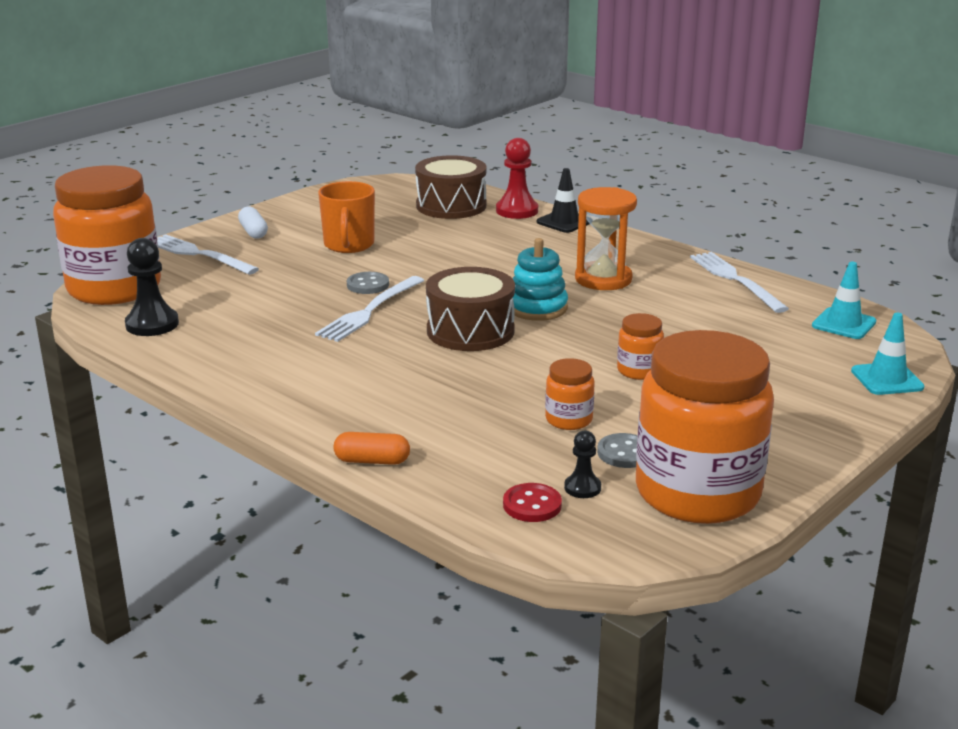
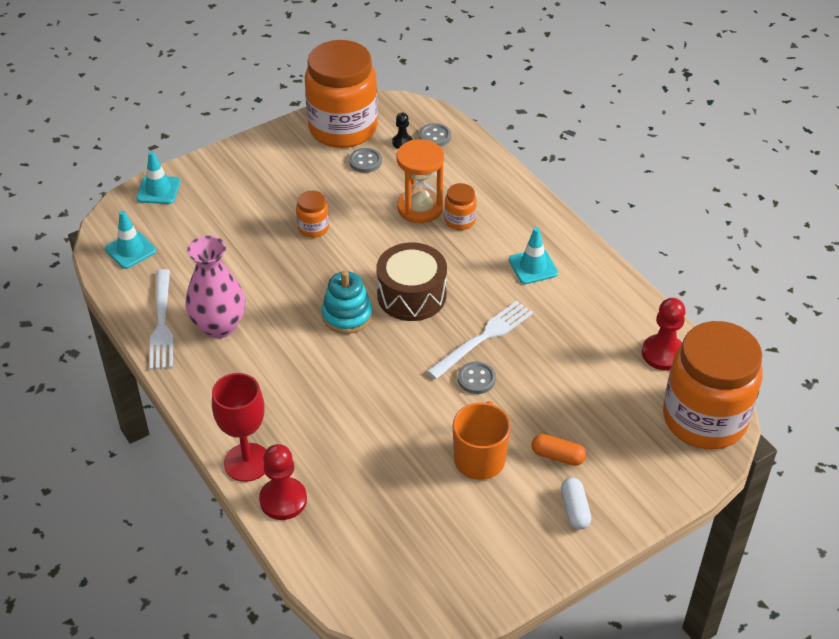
camera: 165 degrees left, 20 degrees up
black pawn [125,238,179,336] -> red pawn [642,298,686,370]
white fork [157,234,259,275] -> none
orange capsule [333,432,410,465] -> orange capsule moved to [531,434,586,466]
brown drum [415,155,487,219] -> none
red button [503,483,562,522] -> grey button [419,123,451,147]
black traffic cone [537,168,590,233] -> red goblet [212,373,266,482]
orange jar [545,358,595,430] -> orange jar moved to [444,183,476,230]
orange hourglass [575,187,637,290] -> orange hourglass moved to [397,139,444,223]
none -> pink vase [186,236,246,338]
none -> turquoise traffic cone [509,227,558,284]

